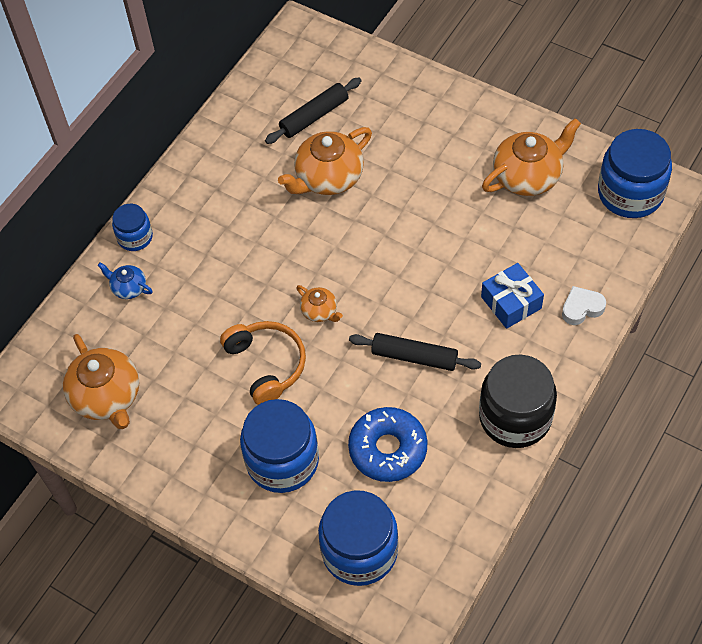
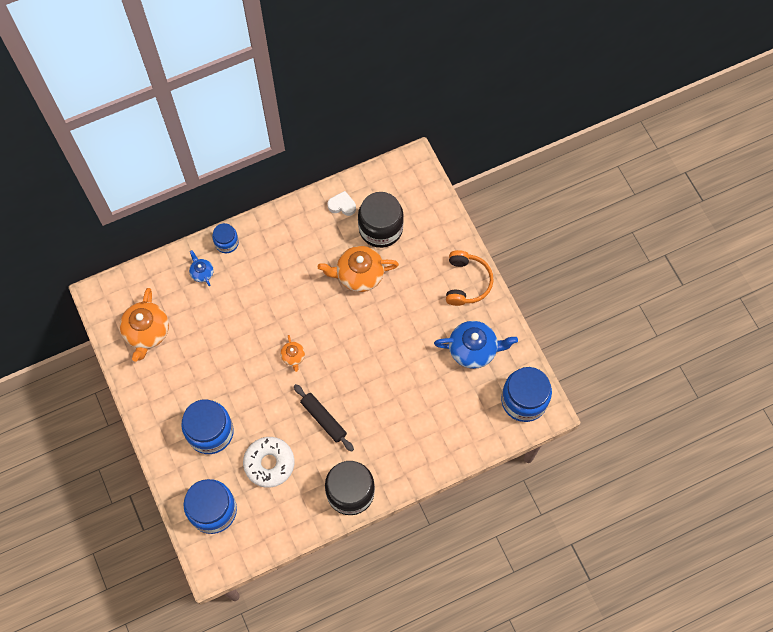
camera: 30 degrees right, 10 degrees up
orange headphones [220,321,306,405] -> orange headphones moved to [446,250,493,306]
black rolling pin [265,78,362,144] -> black jar [358,192,404,248]
blue donut [348,407,428,482] -> white donut [243,437,294,488]
blue gift [481,263,544,329] -> none
orange teapot [482,118,581,196] -> blue teapot [434,321,518,369]
white heart [562,286,606,325] -> white heart moved to [328,191,356,216]

